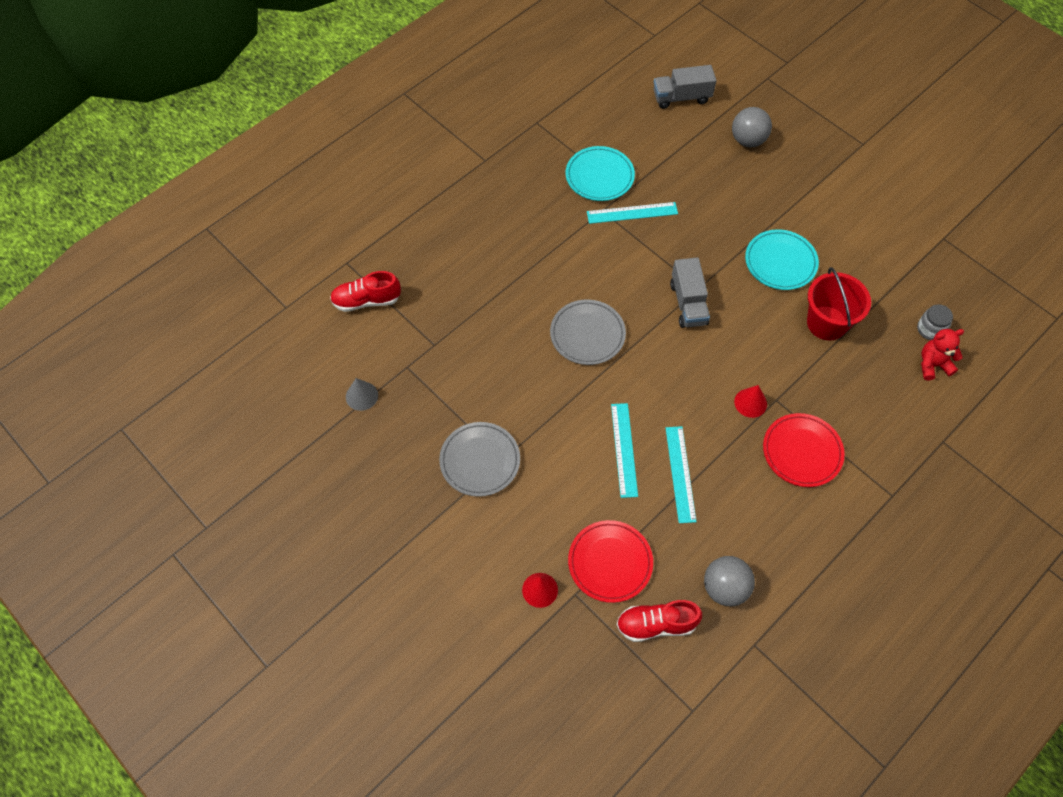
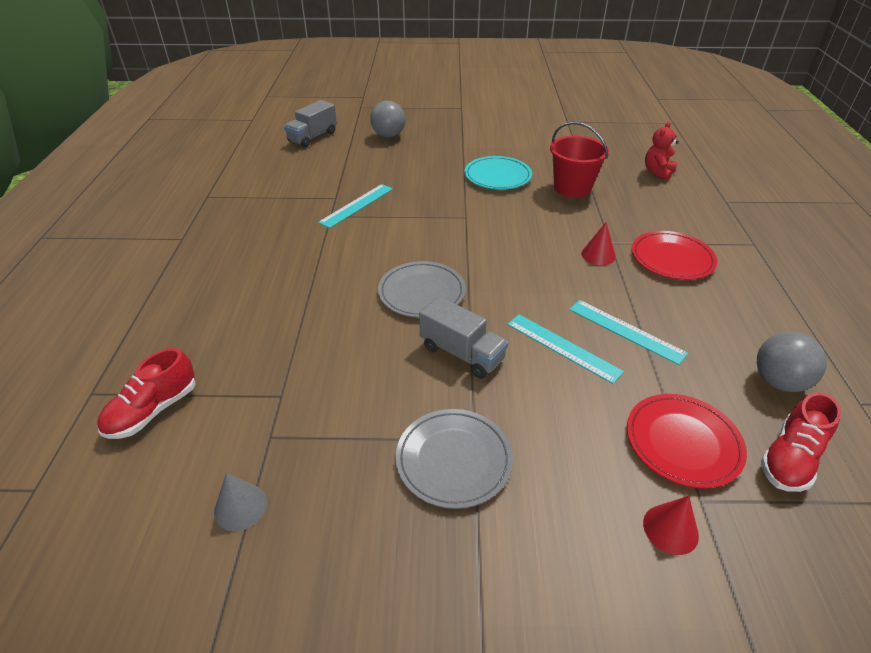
camera: 45 degrees left, 20 degrees down
turquoise plate [566,146,635,201] -> none
grey truck [670,257,710,328] -> grey truck moved to [419,296,508,379]
grey jar [917,304,953,340] -> none

